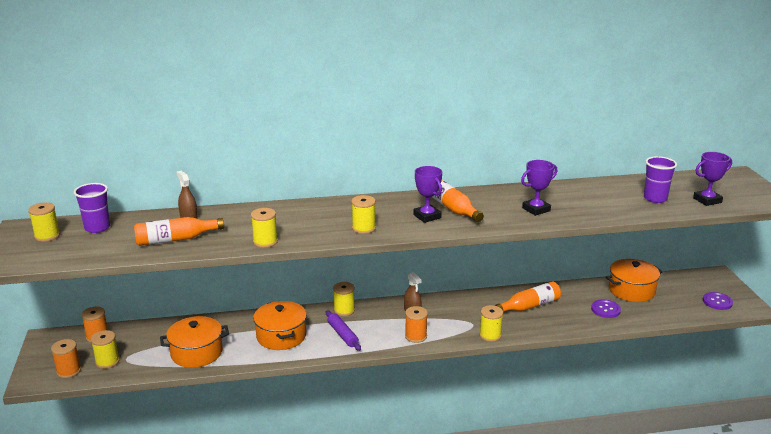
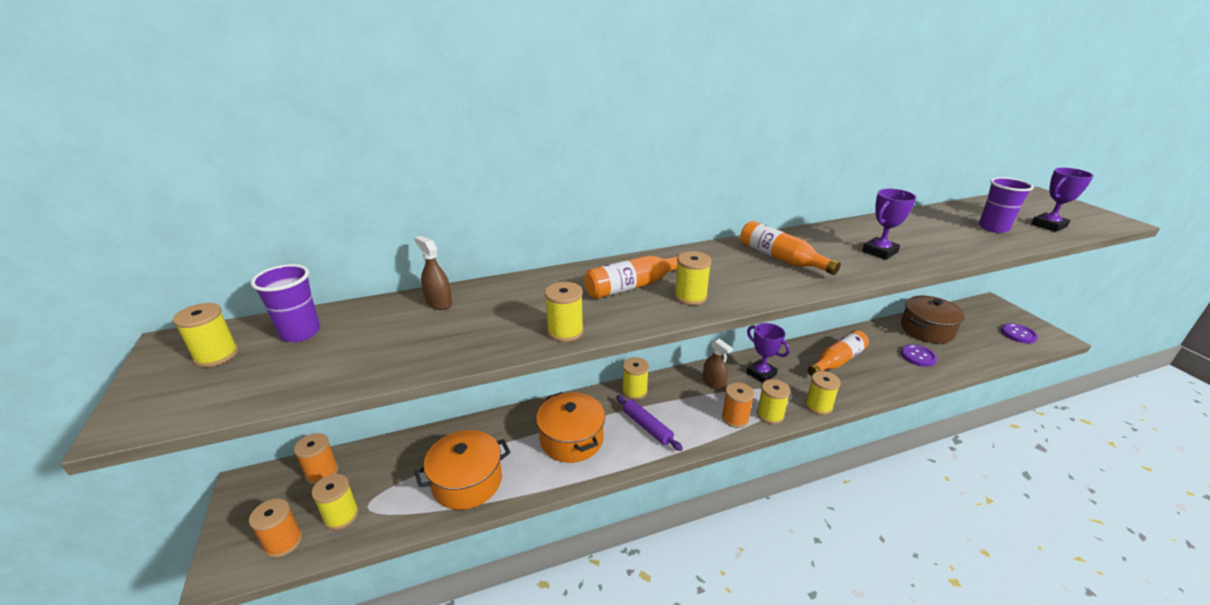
camera: 10 degrees left, 5 degrees up
orange bottle [134,217,224,246] -> orange bottle moved to [584,256,678,299]
purple trophy [413,166,442,223] -> purple trophy moved to [746,323,790,383]
orange pot [606,259,663,302] -> brown pot [901,296,965,344]
none -> yellow spool [757,379,790,424]

